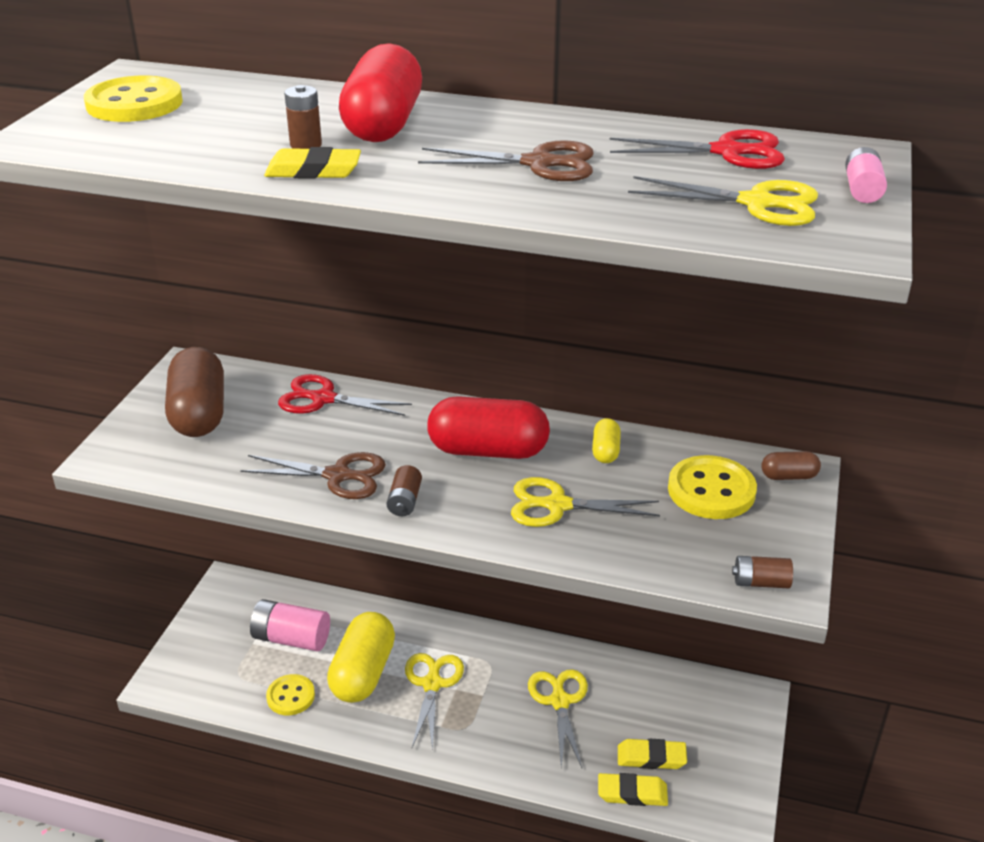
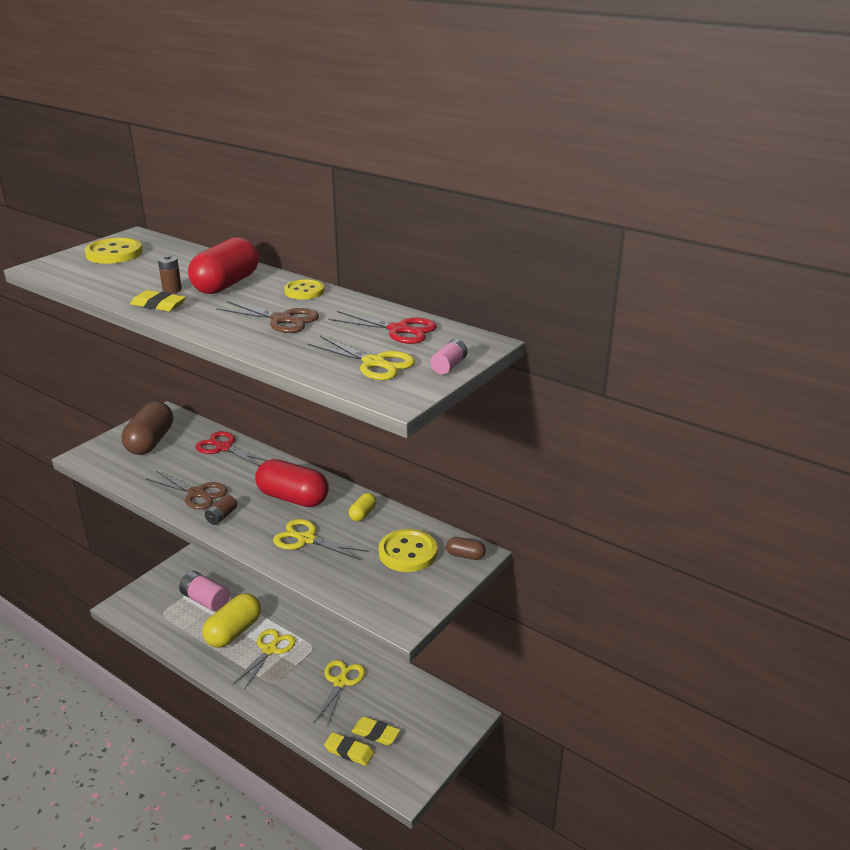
camera: 20 degrees right, 5 degrees down
yellow button [266,674,315,715] -> yellow button moved to [284,279,324,299]
brown battery [732,556,793,588] -> none

